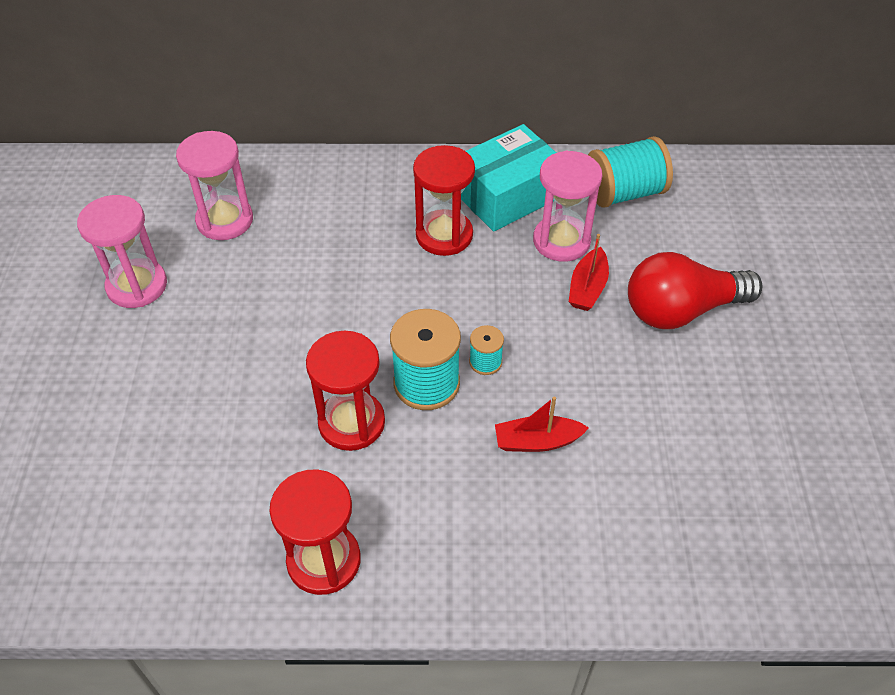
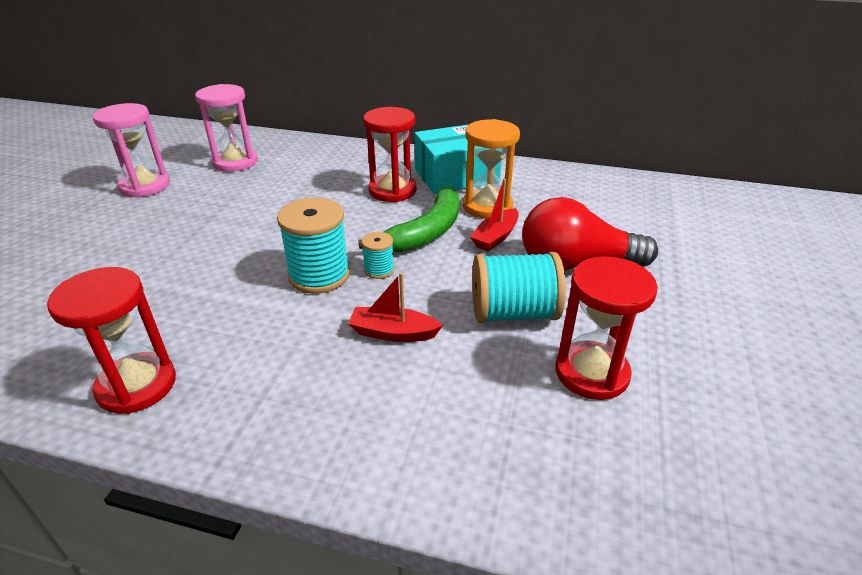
camera: 15 degrees right, 15 degrees down
red hourglass [306,331,385,451] -> red hourglass moved to [555,256,658,400]
pink hourglass [533,151,602,262] -> orange hourglass [463,119,520,219]
turquoise spool [588,136,673,208] -> turquoise spool moved to [472,252,566,323]
none -> green banana [358,187,459,252]

